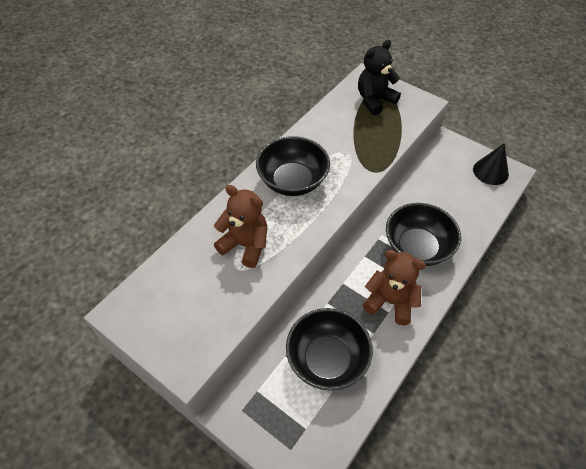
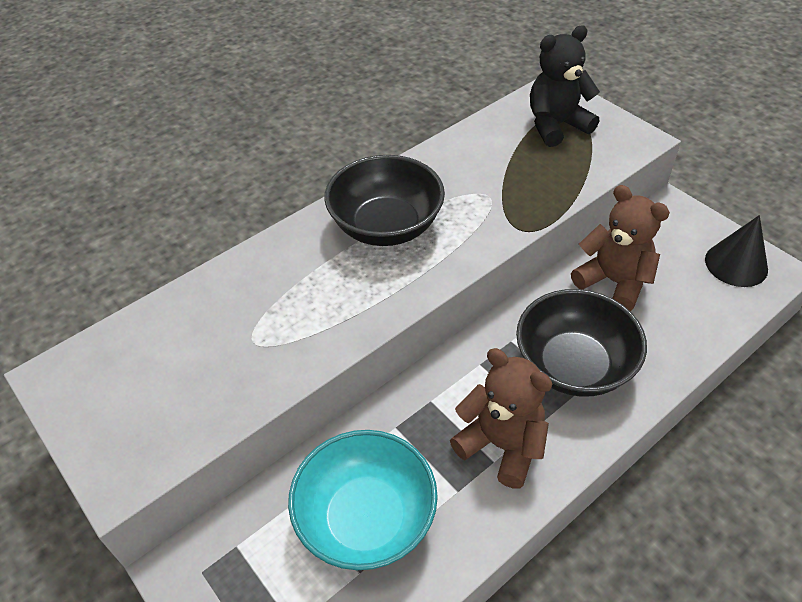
camera: 15 degrees right, 5 degrees down
brown teddy bear [214,185,267,268] -> brown teddy bear moved to [571,185,670,311]
black bowl [286,308,373,391] -> turquoise bowl [288,430,438,570]

